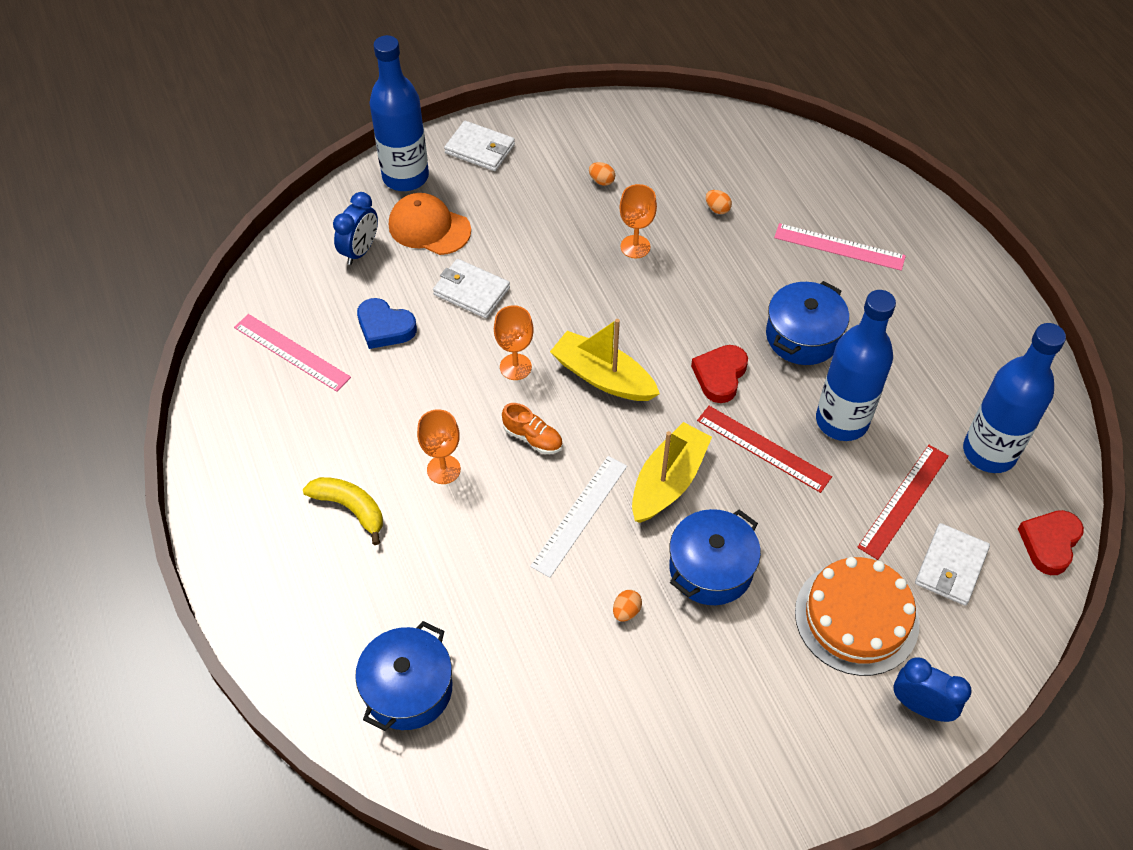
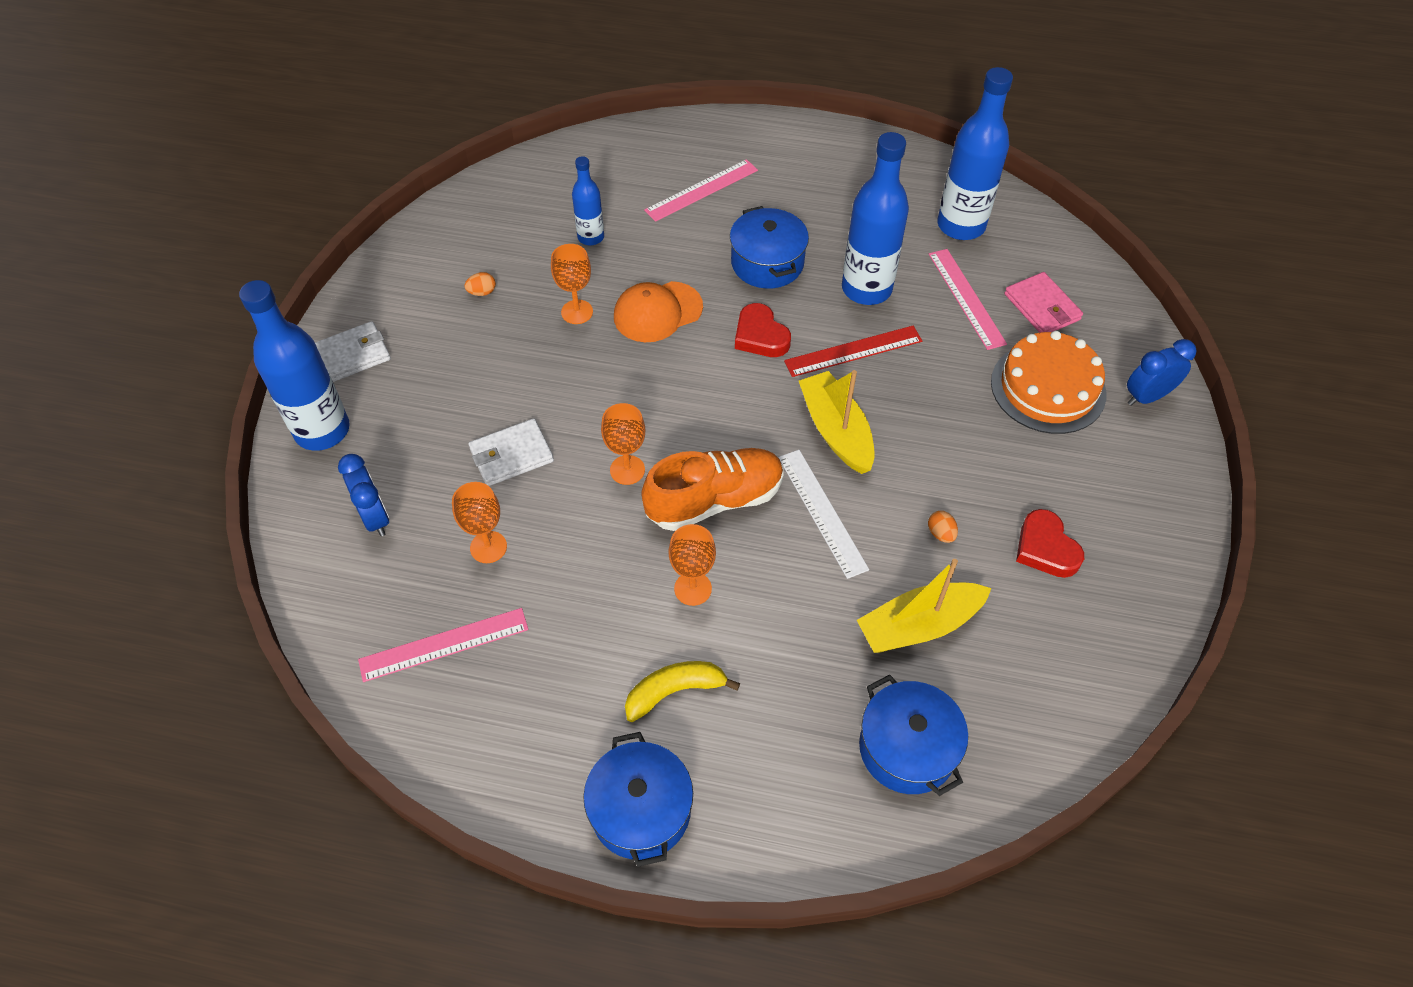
camera: 55 degrees left, 0 degrees up
blue heart [357,298,417,349] -> orange goblet [452,482,507,563]
orange cap [389,193,471,255] -> orange cap moved to [614,281,703,342]
orange shoe [502,403,563,454] -> orange shoe [641,448,784,531], size x2.00
yellow boat [550,319,660,401] -> yellow boat moved to [857,559,992,653]
blue pot [669,509,761,605] -> blue pot moved to [583,732,693,867]
orange egg [706,190,732,214] -> blue bottle [572,156,604,245]
red ruler [857,445,949,560] -> pink ruler [929,249,1007,350]
white wallet [915,523,990,606] -> pink wallet [1004,272,1083,333]
red heart [1018,510,1084,575] -> red heart moved to [1016,509,1084,578]

